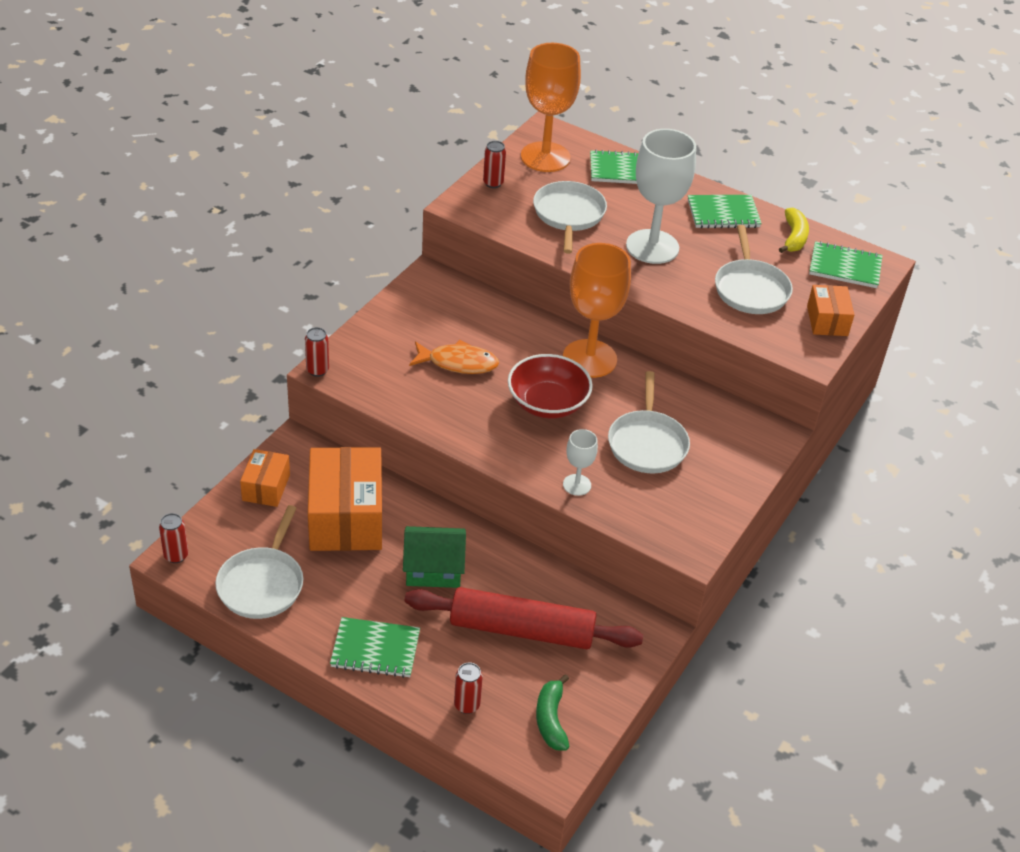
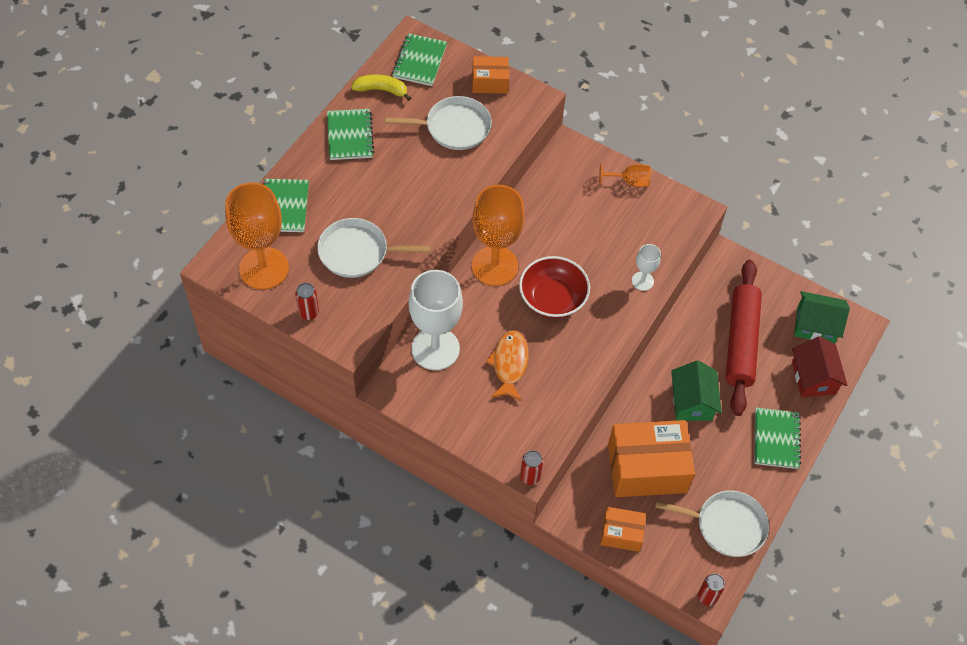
camera: 90 degrees left, 15 degrees up
red can [454,662,483,714] -> red house [792,336,847,397]
green banana [536,674,570,750] -> green house [794,291,850,344]
white pan [608,371,690,473] -> none
white goblet [626,129,696,264] -> white goblet moved to [409,270,463,370]
none -> orange goblet [599,163,651,187]

